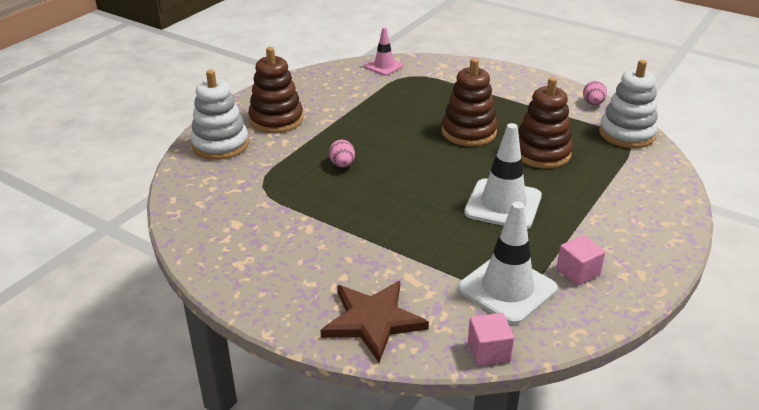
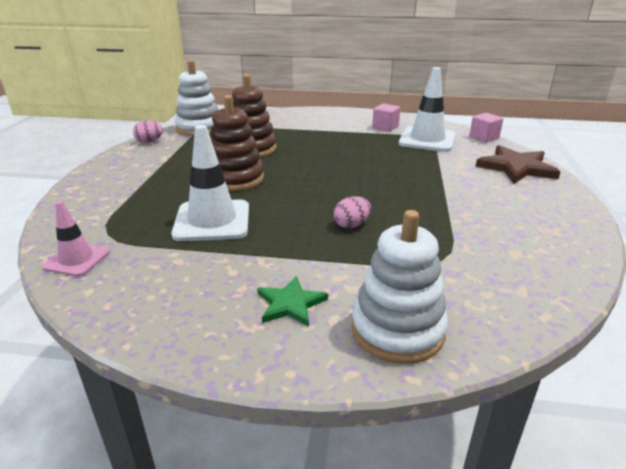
camera: 115 degrees left, 5 degrees down
brown stacking toy [248,47,303,133] -> green star [257,276,328,327]
white traffic cone [464,123,542,229] -> white traffic cone moved to [171,125,249,241]

